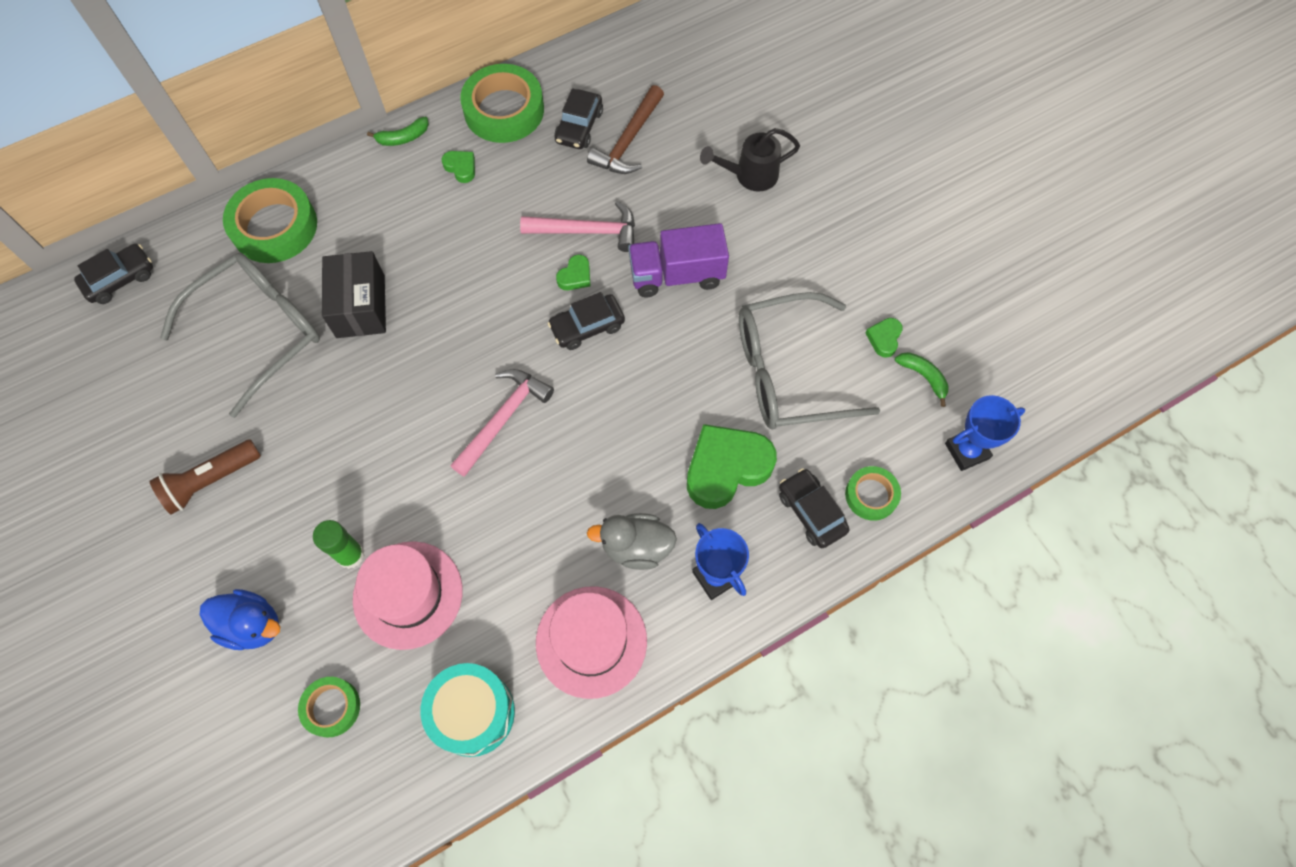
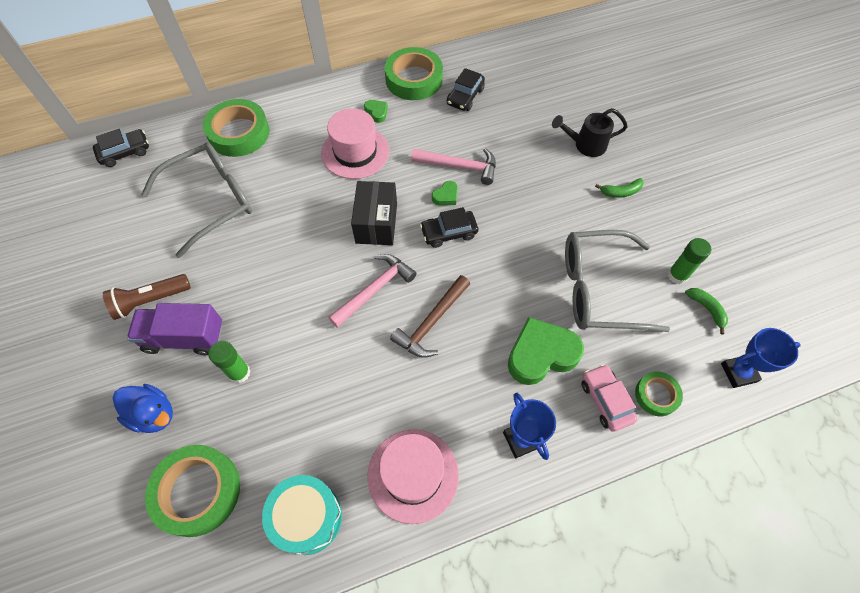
camera: 10 degrees right, 5 degrees down
green tape [298,677,360,737] -> green tape [145,445,240,537], size x1.82
black box [322,251,386,338] -> black box moved to [351,181,397,245]
pink hat [353,541,463,650] -> pink hat moved to [321,108,390,179]
green banana [367,117,429,146] -> green banana moved to [595,178,644,198]
brown hammer [587,85,664,174] -> brown hammer moved to [390,275,470,358]
grey duck [587,513,677,570] -> none
purple truck [628,223,729,297] -> purple truck moved to [127,303,222,355]
black car [779,468,850,548] -> pink car [581,364,638,432]
green heart [865,318,903,358] -> green glue stick [668,238,711,284]

